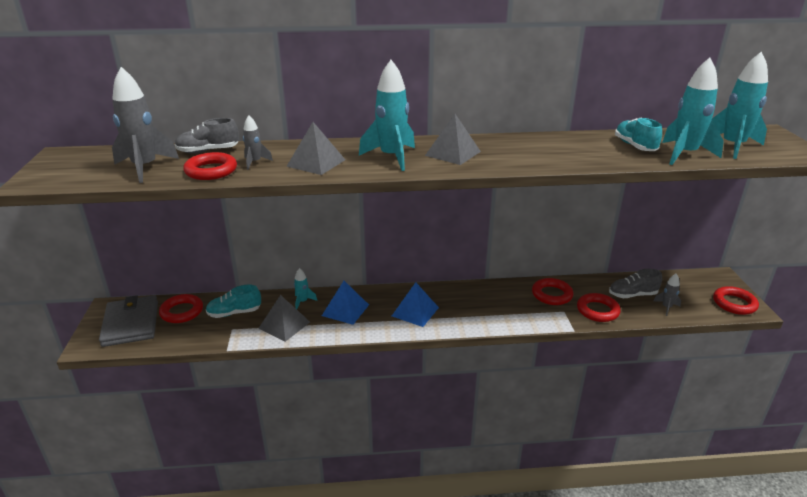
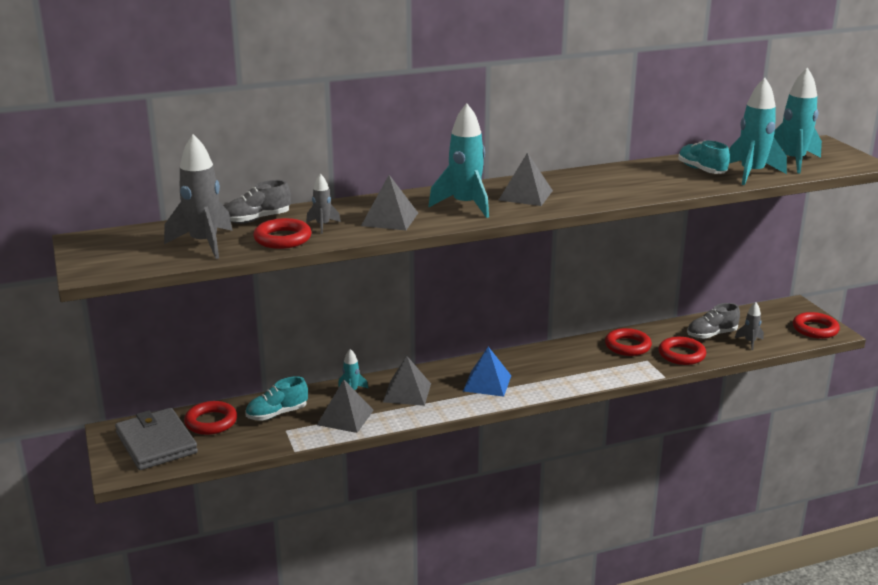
camera: 15 degrees left, 5 degrees down
blue pyramid [322,281,369,325] -> grey pyramid [383,356,431,406]

